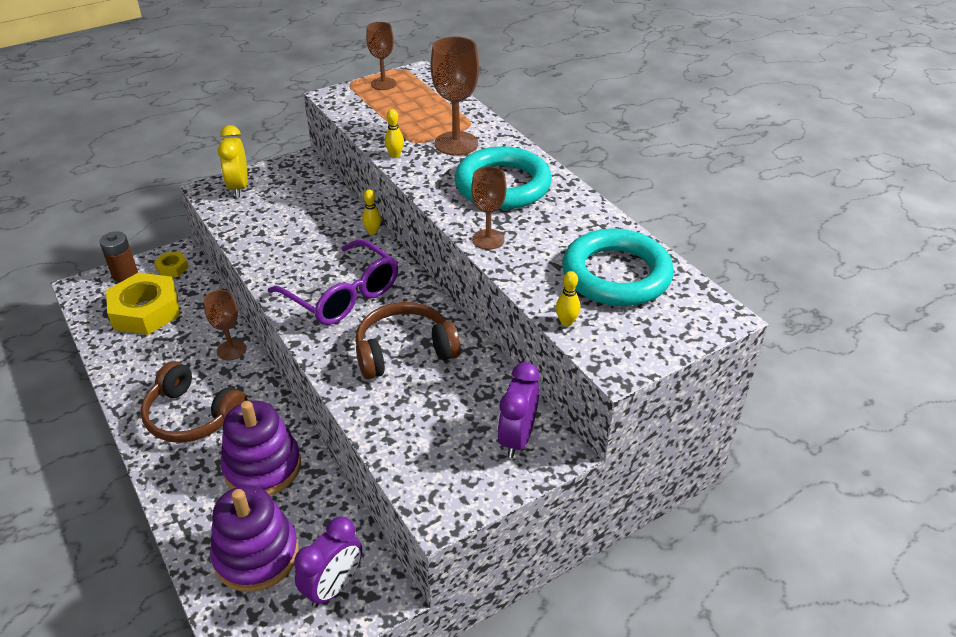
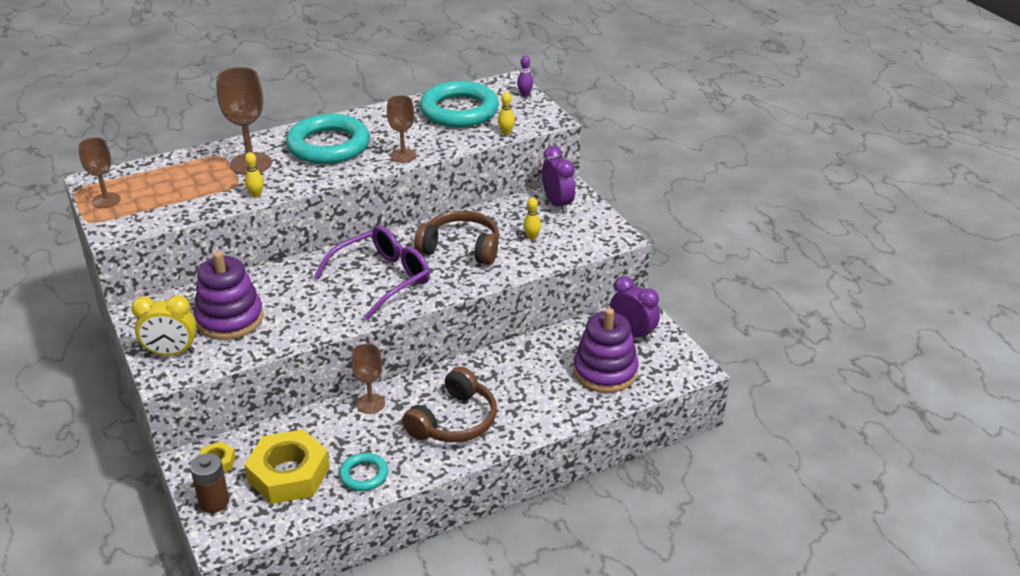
camera: 85 degrees left, 5 degrees down
purple stacking toy [221,401,301,495] -> purple stacking toy moved to [194,251,264,340]
brown headphones [355,302,461,379] -> brown headphones turned 120 degrees clockwise [414,210,499,265]
yellow bowling pin [362,189,381,235] -> yellow bowling pin moved to [523,197,541,240]
purple clock [497,362,539,458] -> purple clock turned 135 degrees counterclockwise [542,146,575,213]
none -> turquoise ring [339,453,388,491]
none -> purple bowling pin [517,55,533,97]

